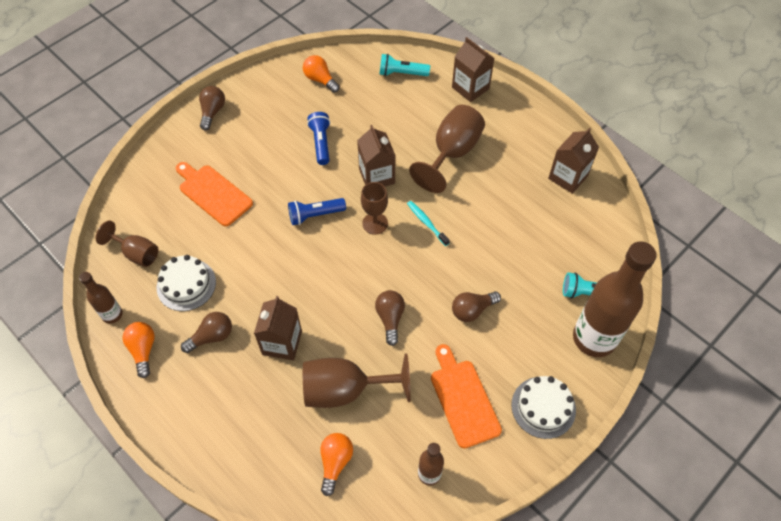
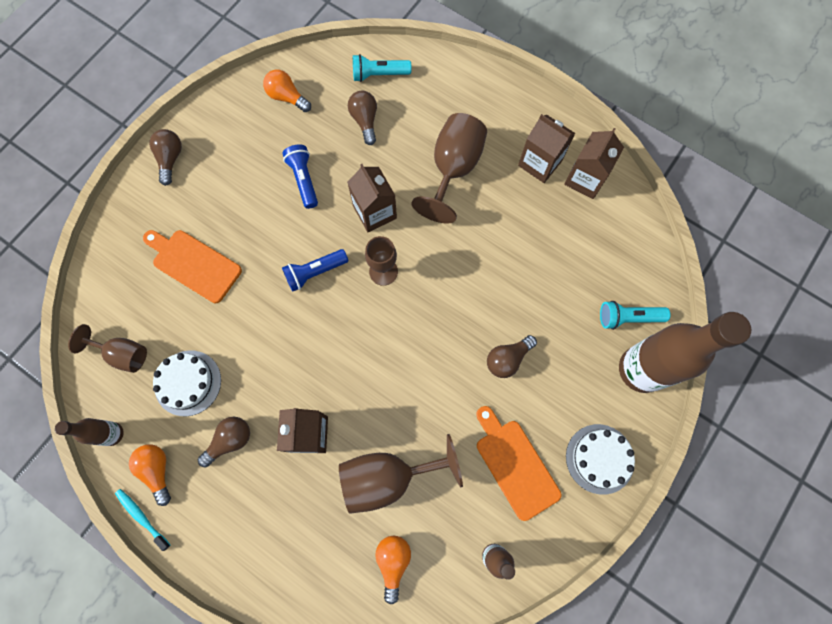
camera: 10 degrees left, 15 degrees up
brown light bulb [375,290,405,346] -> brown light bulb moved to [348,91,377,145]
turquoise toothbrush [407,201,450,246] -> turquoise toothbrush moved to [115,489,171,551]
brown carton [452,37,495,102] -> brown carton moved to [518,114,575,183]

